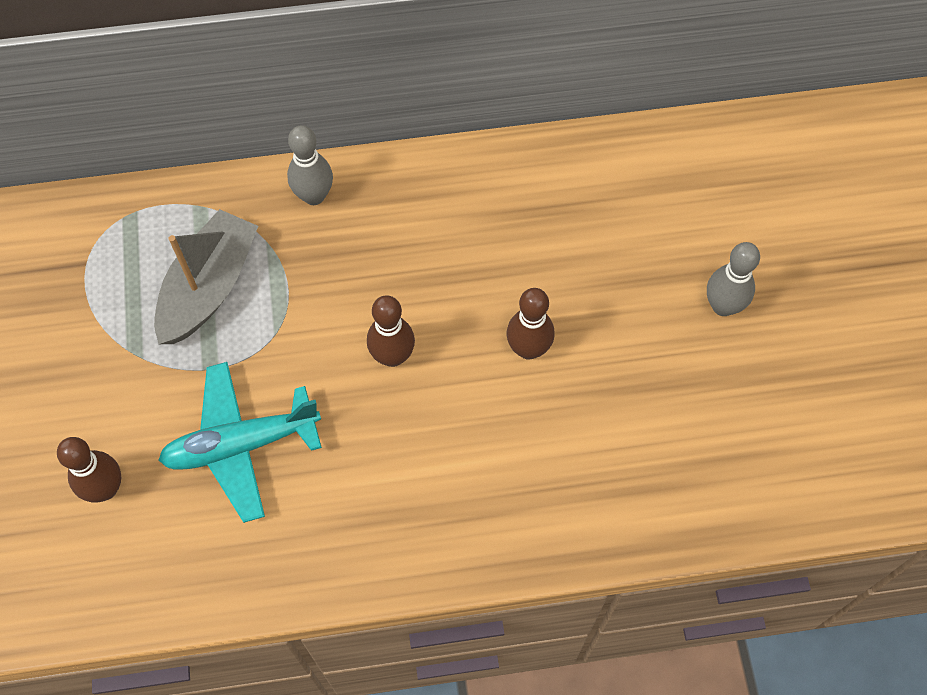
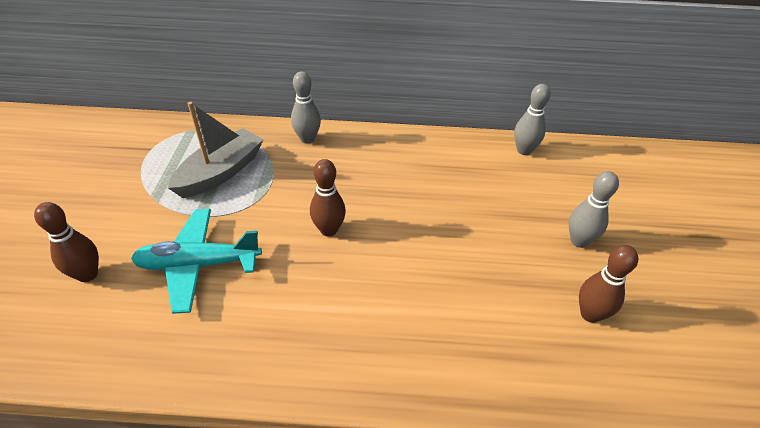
camera: 10 degrees right, 20 degrees down
brown bowling pin [506,288,554,360] -> brown bowling pin moved to [579,245,638,323]
none -> grey bowling pin [514,84,551,155]

